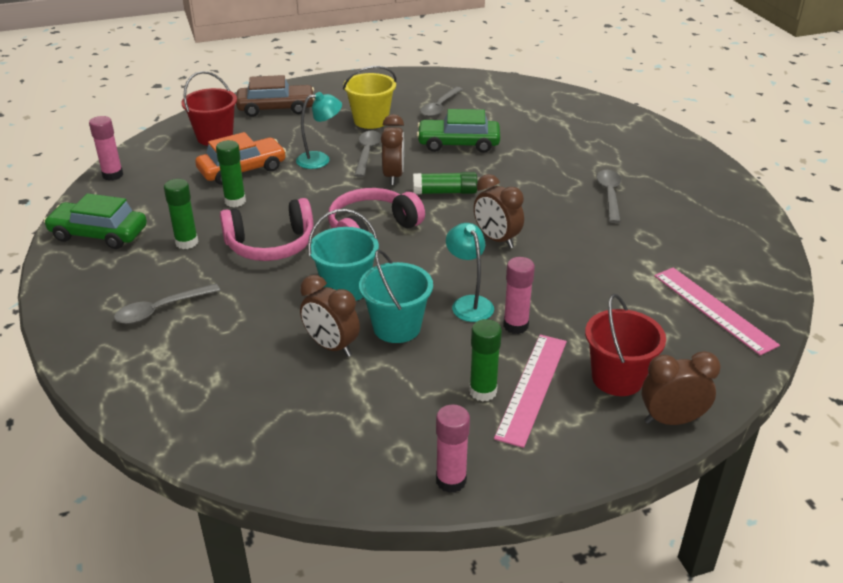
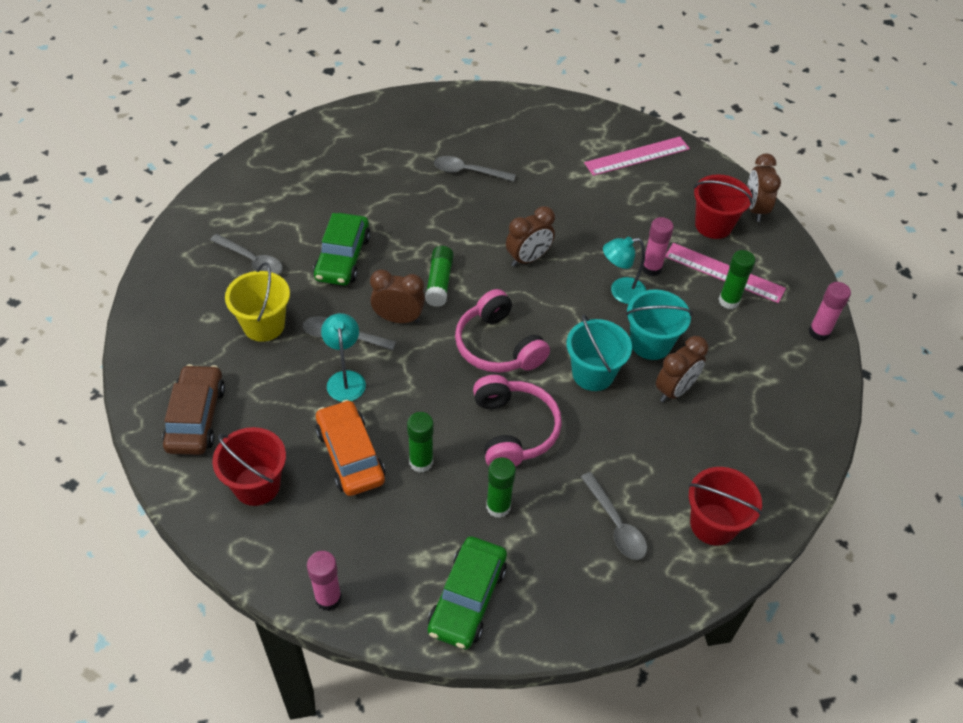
camera: 85 degrees left, 15 degrees up
none -> red bucket [689,467,762,546]

